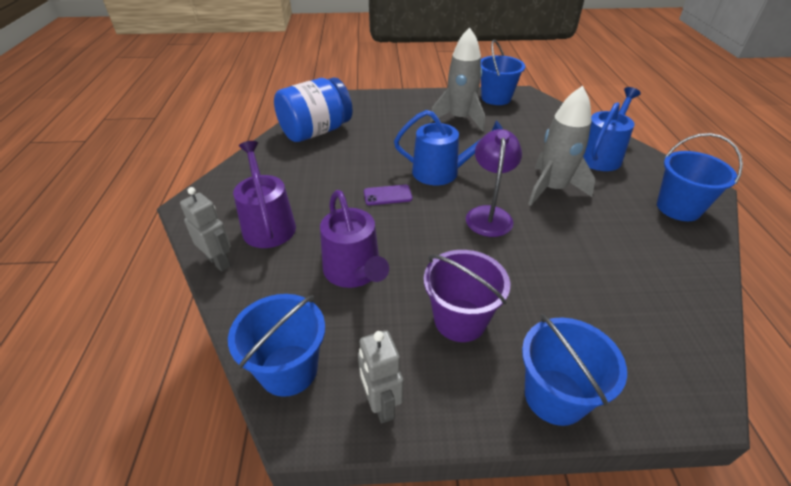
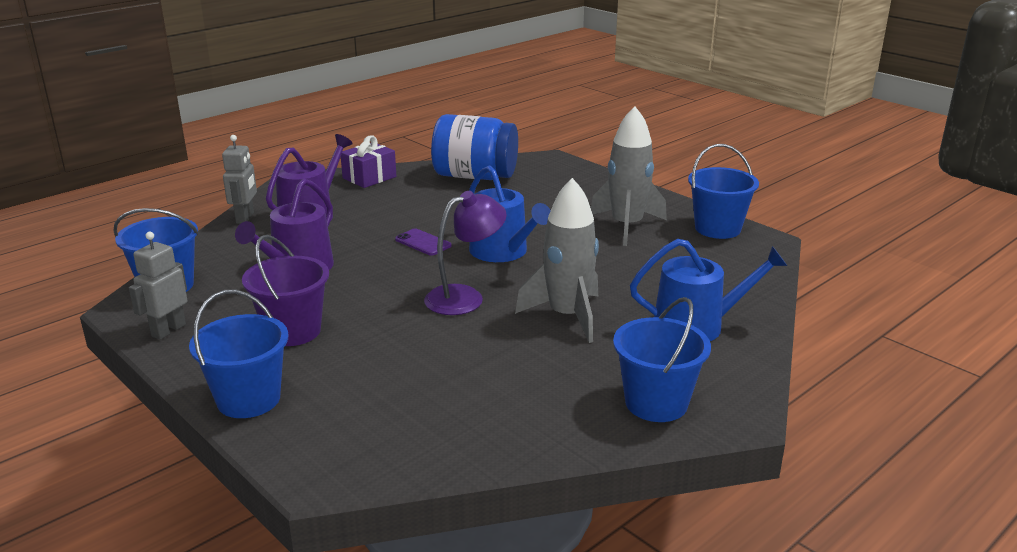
camera: 50 degrees right, 15 degrees down
none -> purple gift [341,135,396,188]

